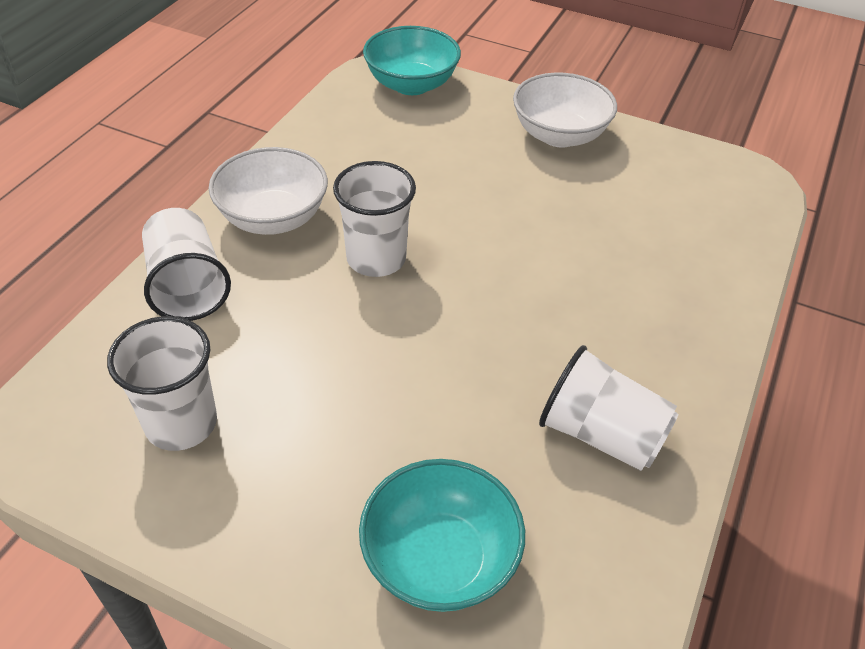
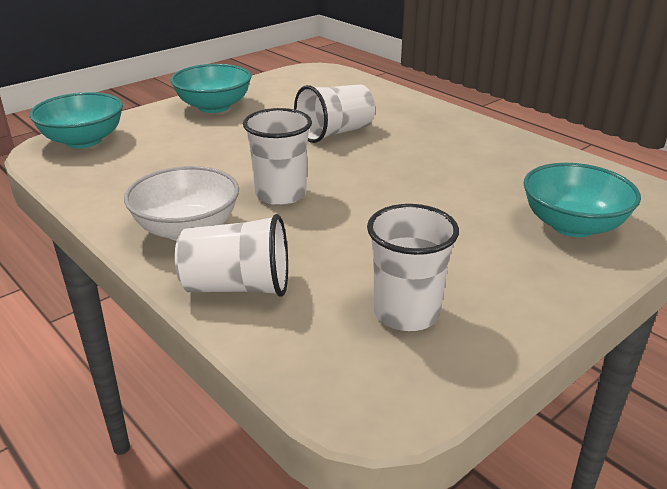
camera: 65 degrees left, 15 degrees down
white bowl [513,73,617,148] -> turquoise bowl [170,64,252,113]
white cup [539,345,679,471] -> white cup moved to [294,84,375,143]

